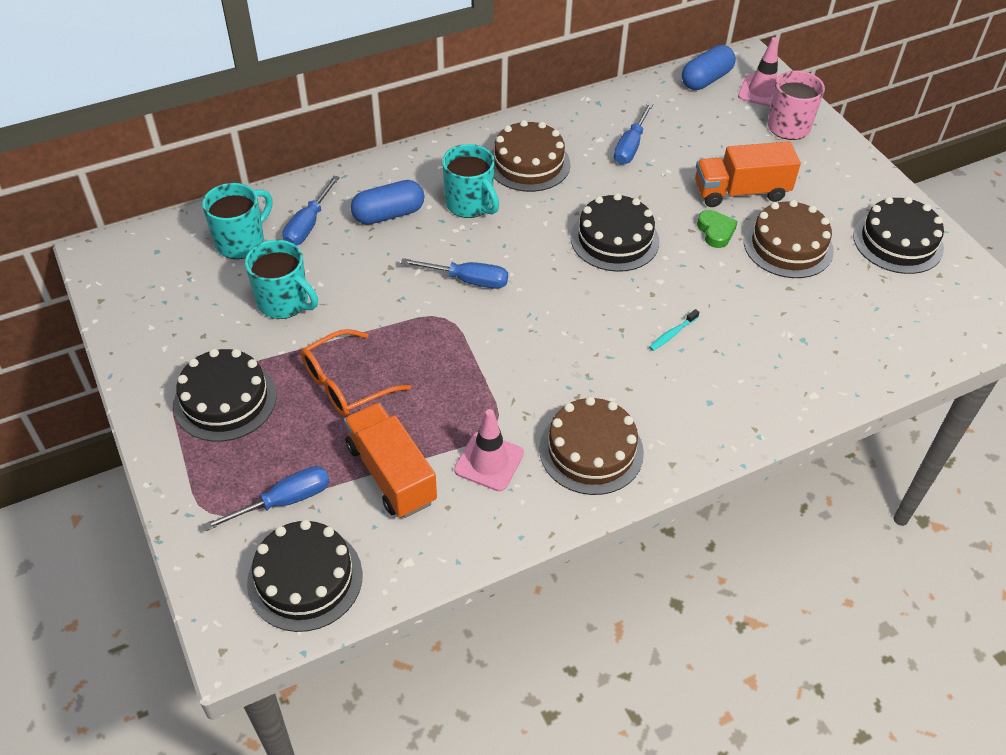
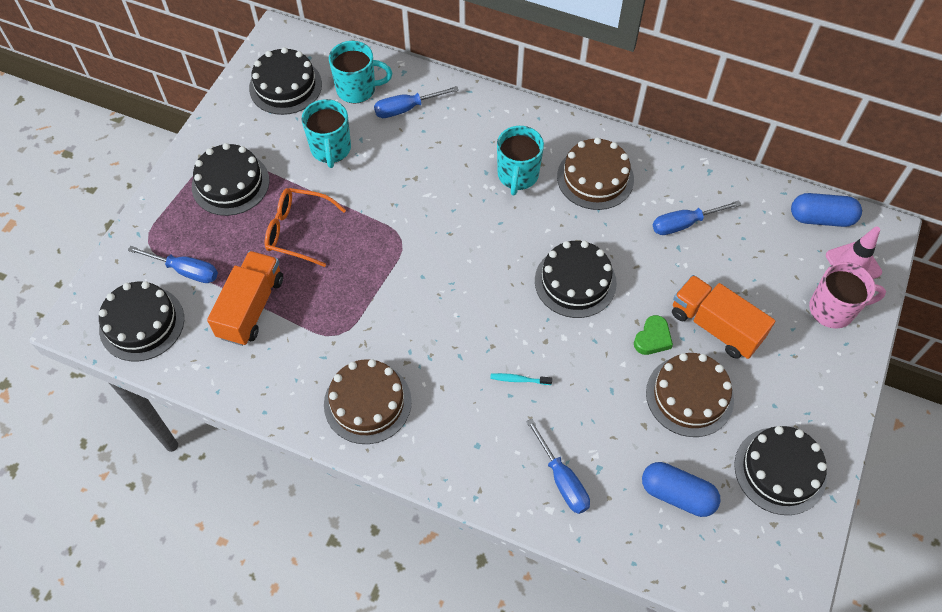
camera: 50 degrees right, 10 degrees up
blue capsule [351,180,424,225] -> blue capsule moved to [642,462,721,517]
blue screwdriver [401,258,508,289] -> blue screwdriver moved to [526,418,590,514]
pink traffic cone [454,409,524,491] -> none
none -> black cake [249,47,322,115]

